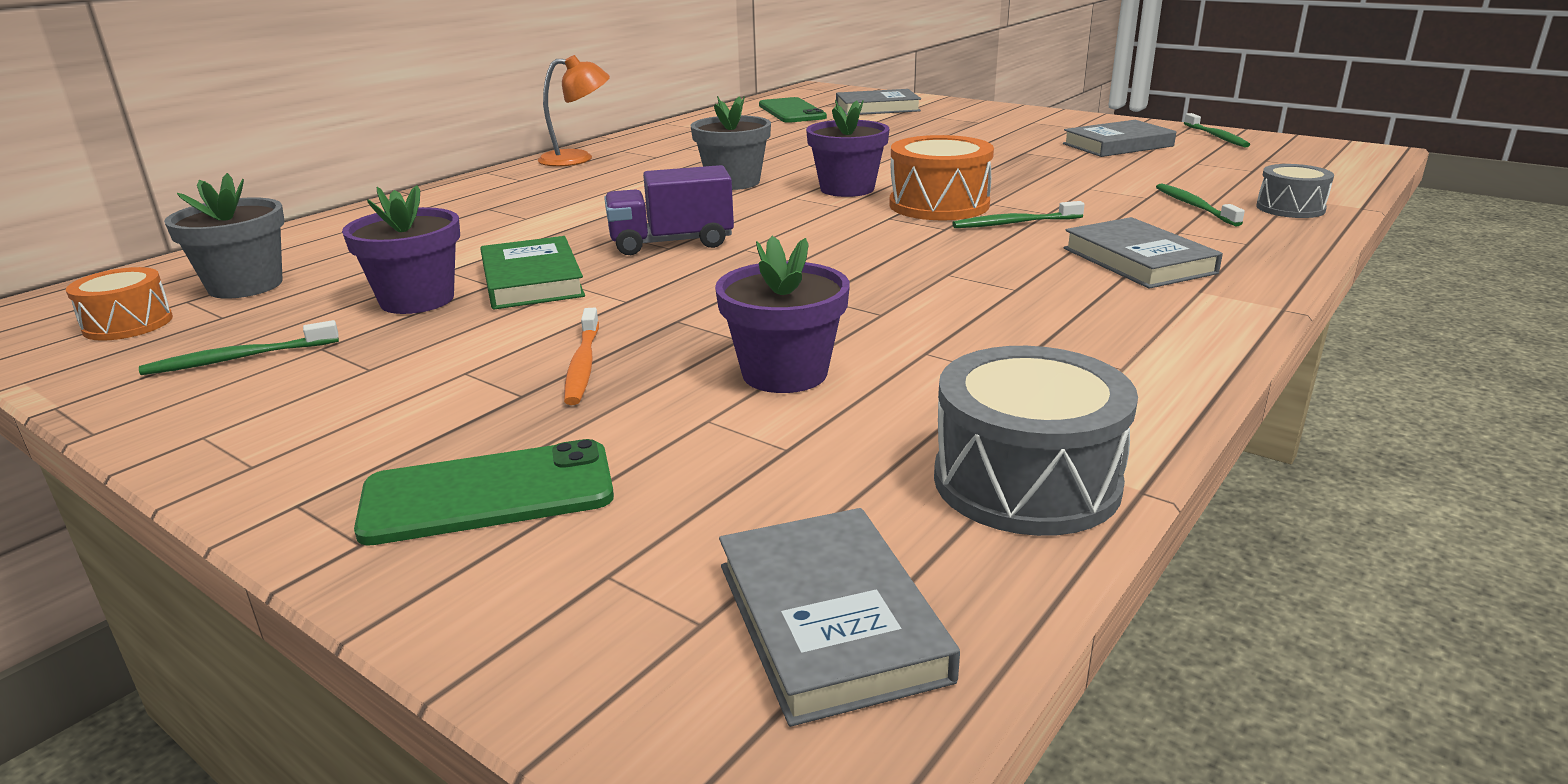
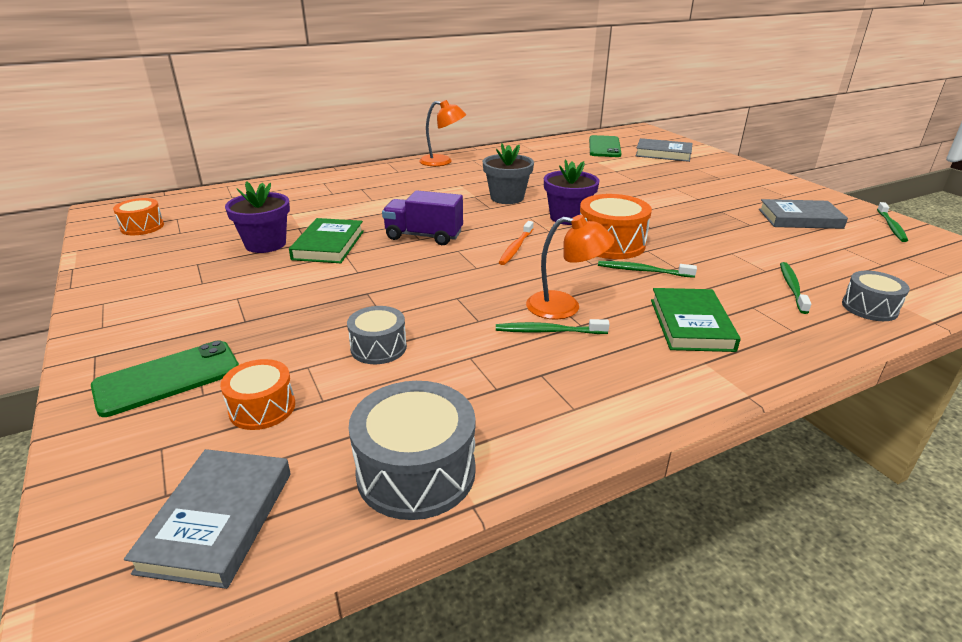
camera: 25 degrees right, 5 degrees up
green toothbrush [139,320,339,375] -> green toothbrush moved to [496,319,610,334]
grey flower pot [164,173,285,299] -> none
green phone [354,439,614,546] -> green phone turned 45 degrees counterclockwise [91,340,239,417]
orange toothbrush [564,308,599,405] -> orange toothbrush moved to [499,221,533,265]
purple flower pot [715,236,850,393] -> grey drum [347,306,407,364]
grey book [1064,217,1223,289] -> green book [651,288,741,352]
none -> orange drum [220,359,295,430]
none -> orange lamp [526,215,614,319]

